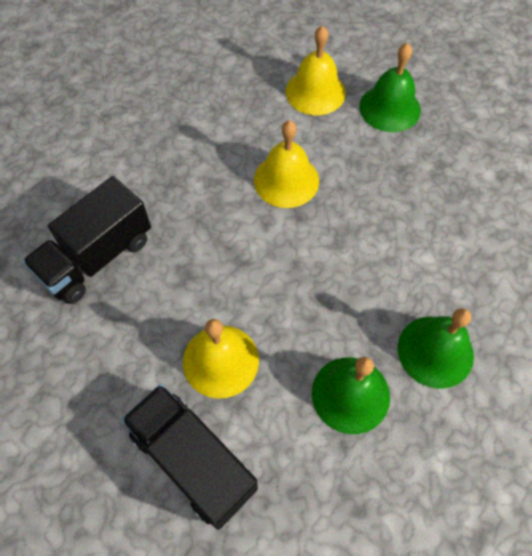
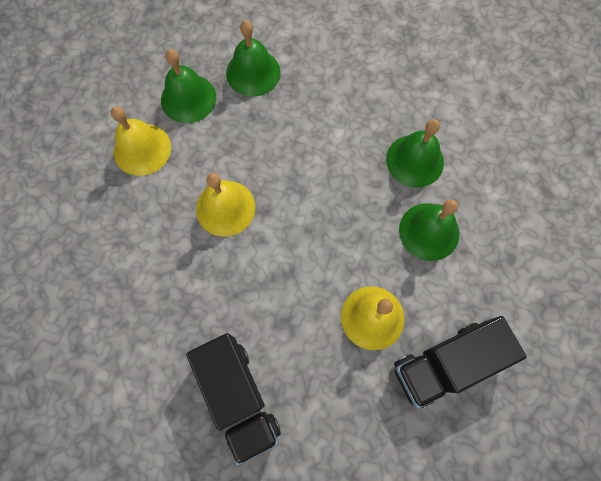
camera: 70 degrees left, 10 degrees up
none -> green bell [226,20,281,97]

